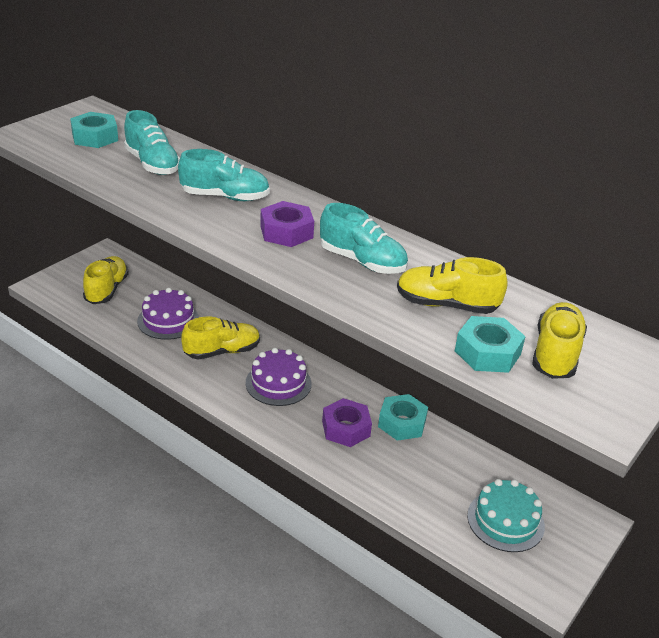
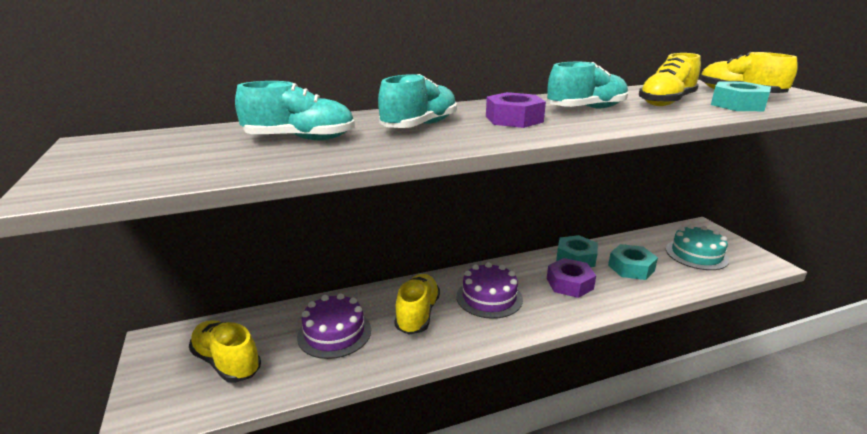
camera: 55 degrees left, 10 degrees down
turquoise nut [70,112,118,148] -> turquoise nut moved to [608,244,658,280]

